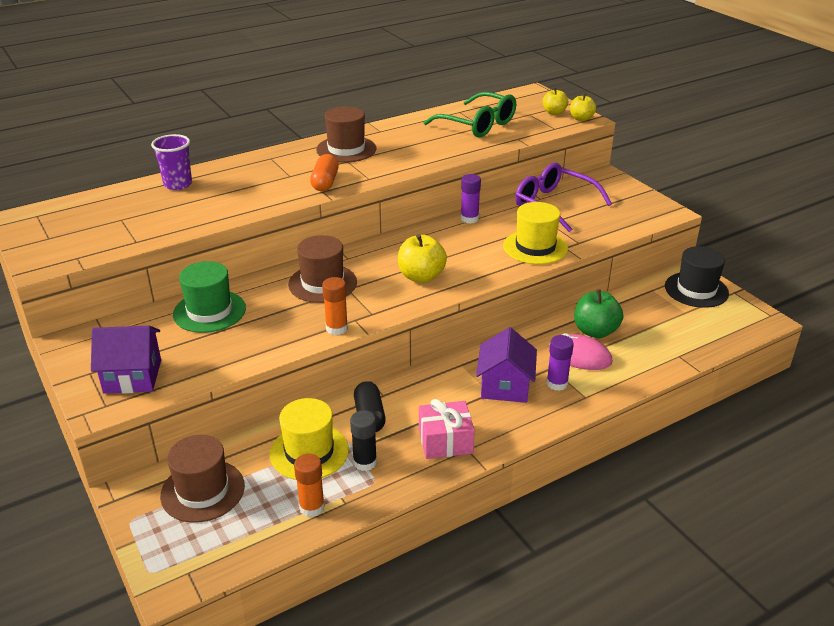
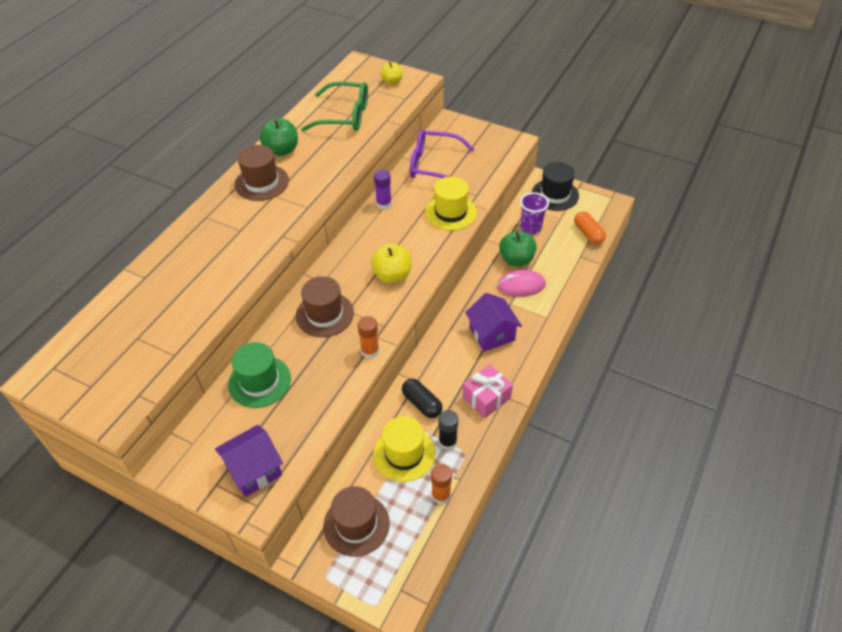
camera: 30 degrees left, 15 degrees up
purple cup [151,134,192,190] -> purple cup moved to [520,192,549,234]
orange capsule [310,154,339,191] -> orange capsule moved to [574,211,606,244]
purple glue stick [546,335,574,391] -> none
yellow apple [570,93,596,121] -> none
none -> green apple [260,118,298,156]

